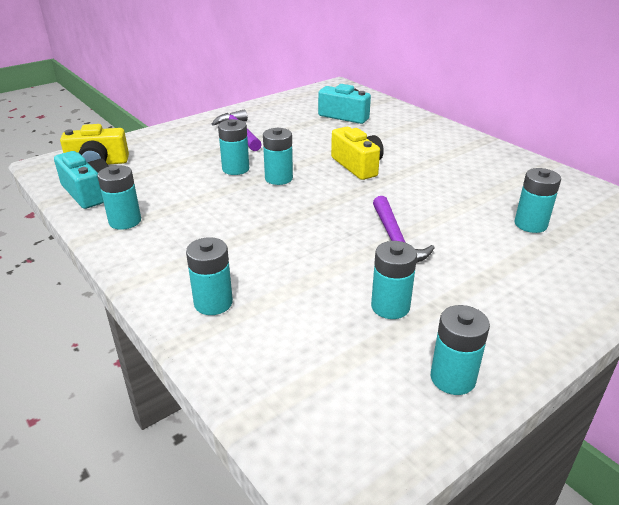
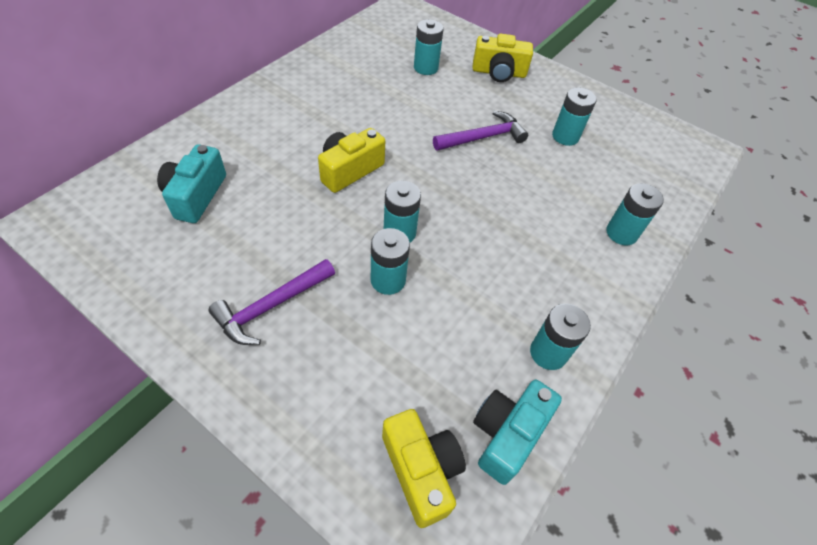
camera: 110 degrees left, 20 degrees up
turquoise battery [431,305,490,395] -> none
none -> yellow camera [472,34,533,82]

